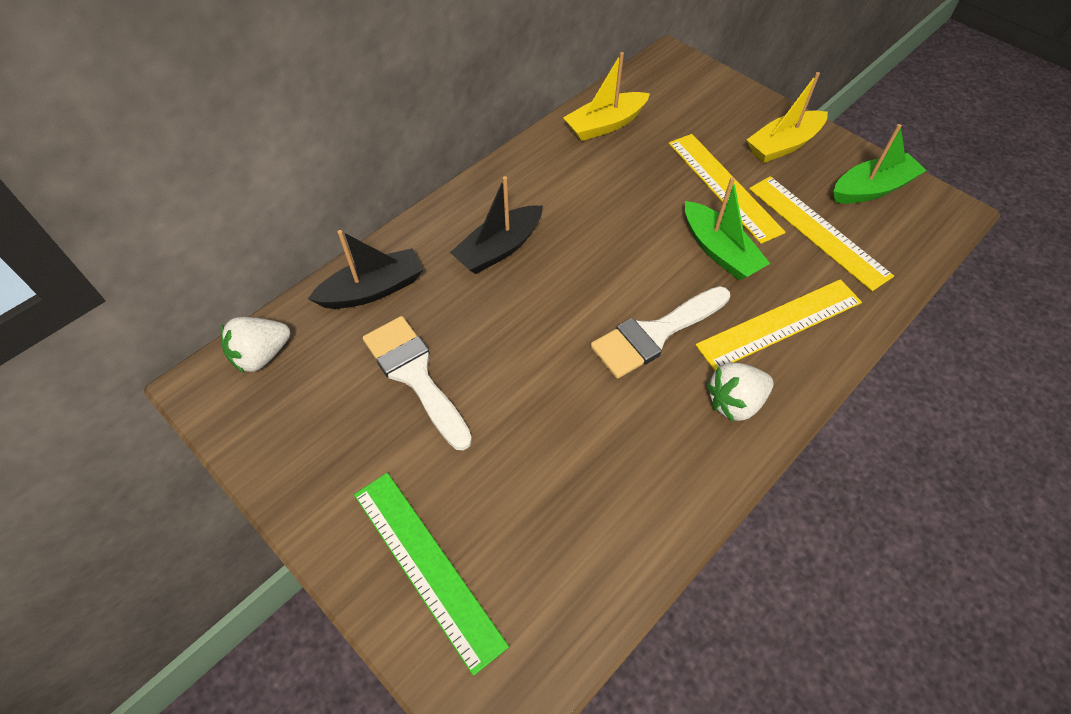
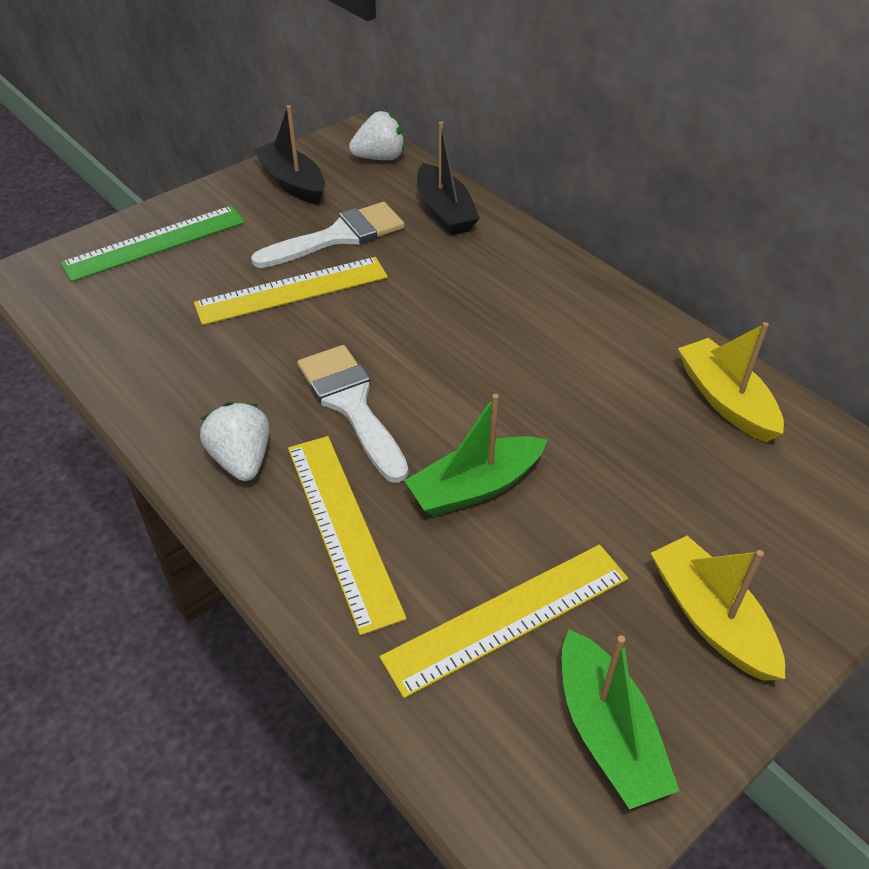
camera: 95 degrees right, 10 degrees down
white strawberry [221,317,290,374] -> white strawberry turned 105 degrees clockwise [349,111,405,160]
black boat [450,176,543,274] -> black boat moved to [253,105,325,205]
yellow ruler [669,134,786,244] -> yellow ruler moved to [194,257,388,325]

